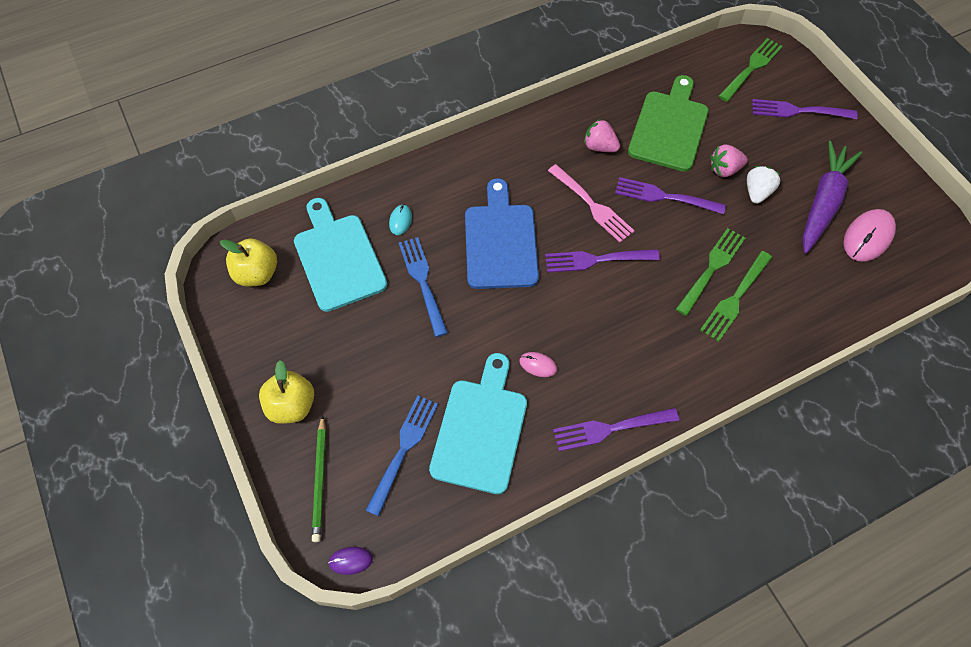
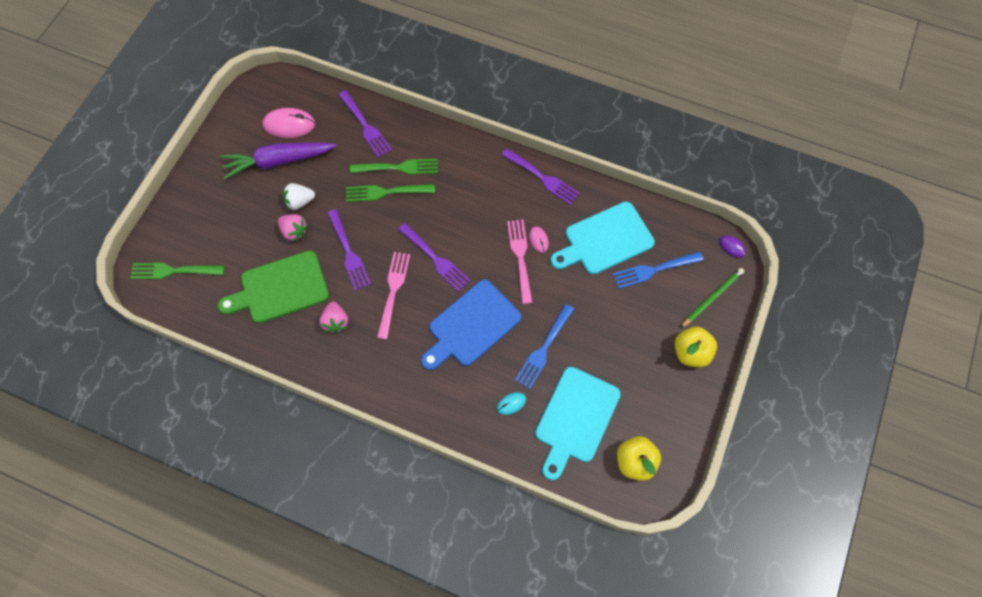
camera: 130 degrees left, 5 degrees up
purple fork [752,99,858,119] -> purple fork moved to [339,90,392,158]
none -> pink fork [507,220,533,304]

